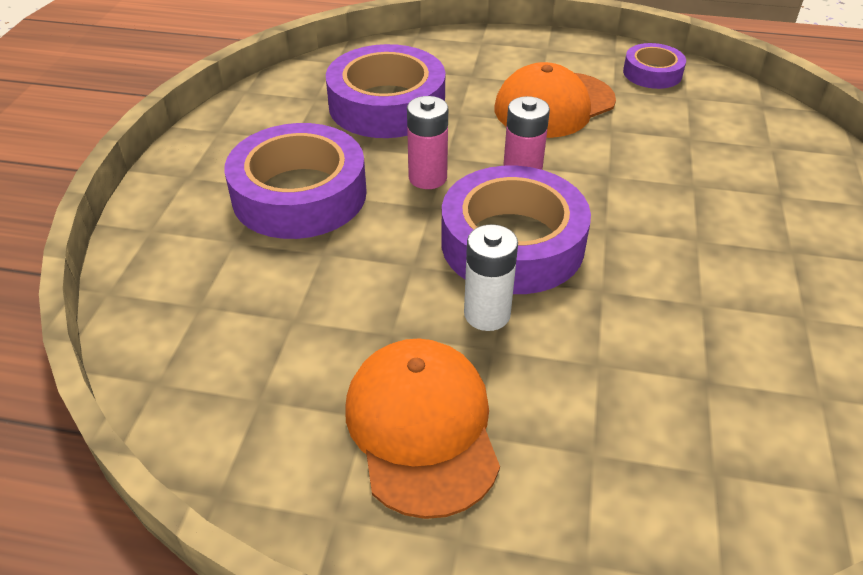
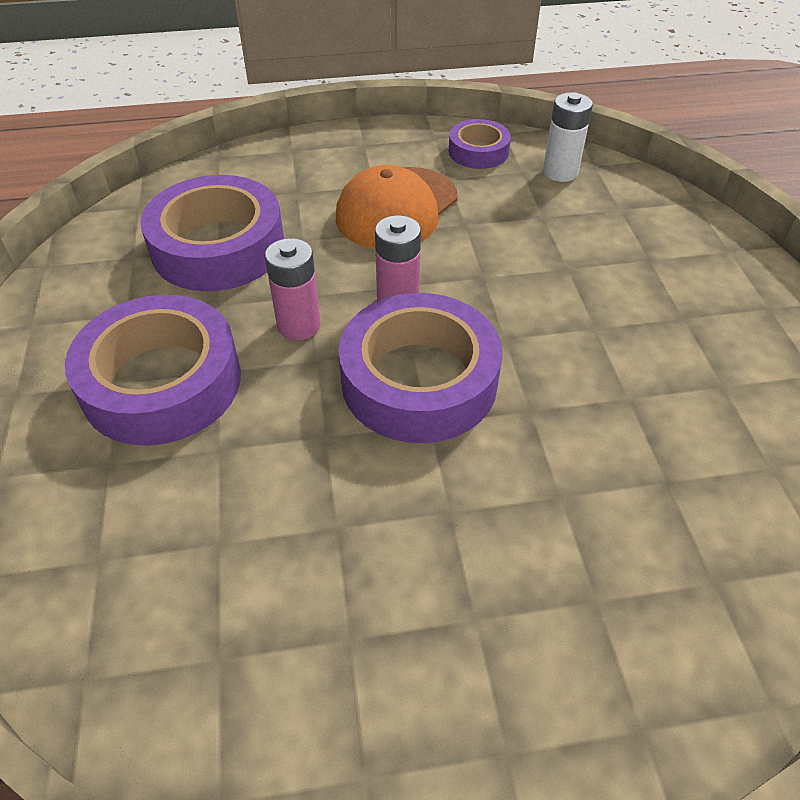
camera: 20 degrees left, 5 degrees up
orange cap [345,339,500,519] -> none
white battery [464,224,518,331] -> white battery moved to [543,92,593,182]

